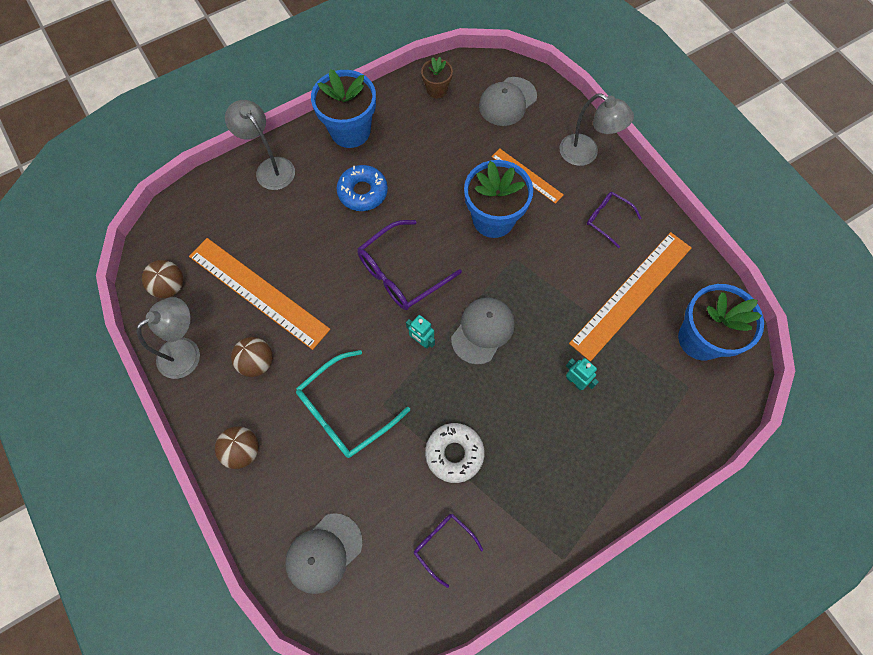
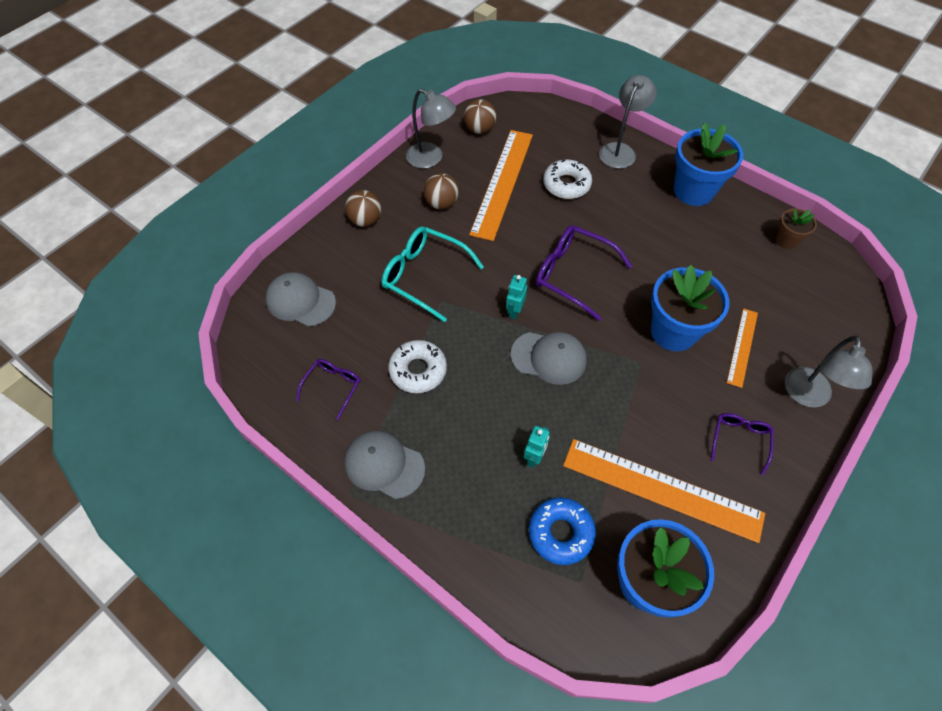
camera: 70 degrees right, 10 degrees down
blue donut [337,165,388,211] -> blue donut moved to [529,497,596,565]
grey cap [479,77,537,126] -> grey cap moved to [344,431,425,499]
none -> white donut [543,160,592,199]

